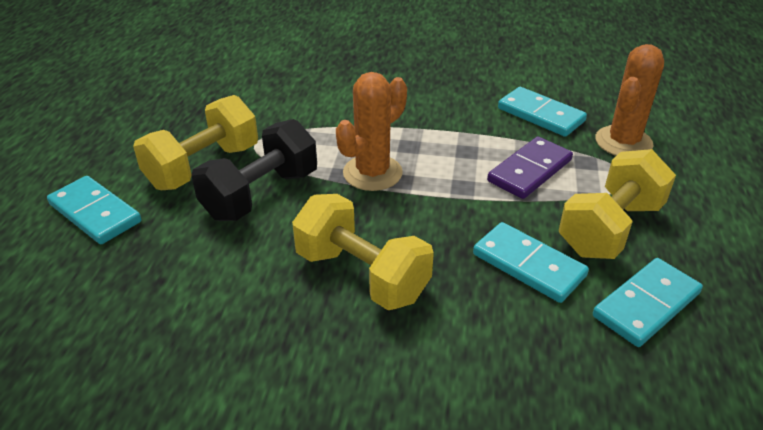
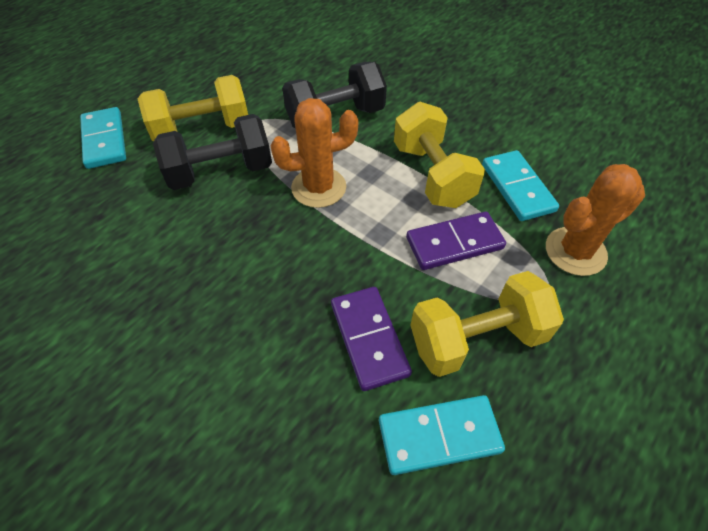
camera: 30 degrees right, 15 degrees up
yellow dumbbell [292,194,434,310] -> yellow dumbbell moved to [394,102,485,208]
turquoise domino [473,222,589,303] -> purple domino [331,287,412,391]
none -> black dumbbell [282,62,387,128]

